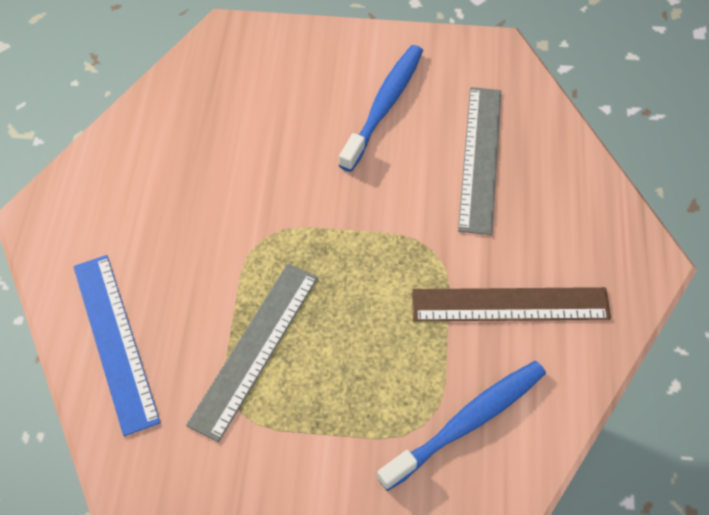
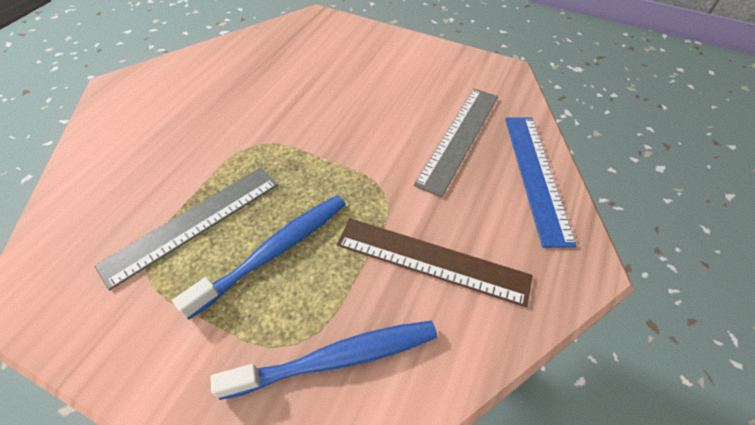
camera: 20 degrees right, 5 degrees down
blue ruler [73,255,161,436] -> blue ruler moved to [505,117,577,248]
blue toothbrush [339,45,423,172] -> blue toothbrush moved to [172,195,346,320]

